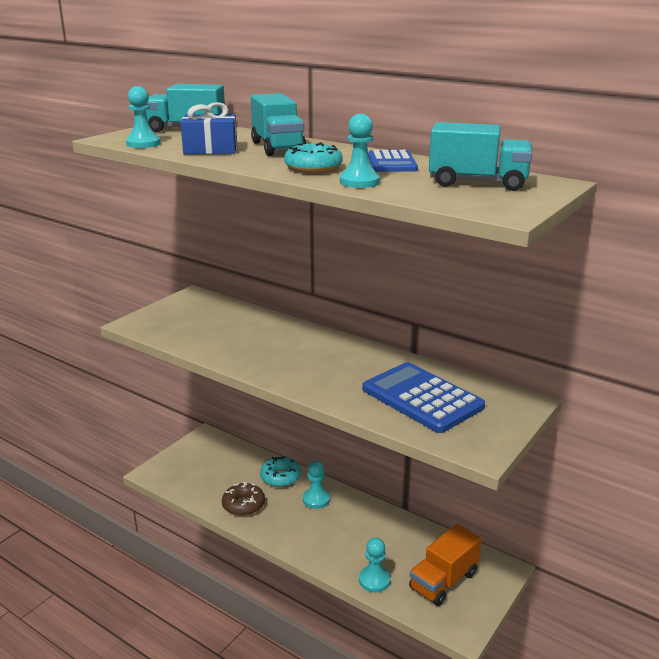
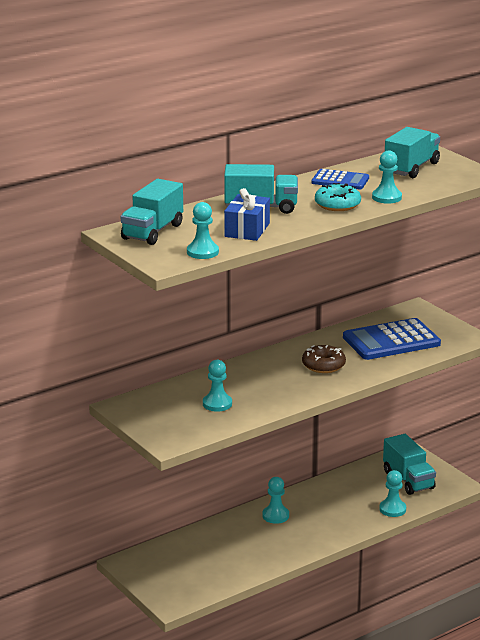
camera: 70 degrees left, 0 degrees up
brown donut [222,482,265,516] -> brown donut moved to [302,345,346,373]
turquoise donut [260,456,301,487] -> none
orange truck [409,524,482,606] -> turquoise truck [383,434,436,495]
none -> turquoise pawn [203,360,232,412]

